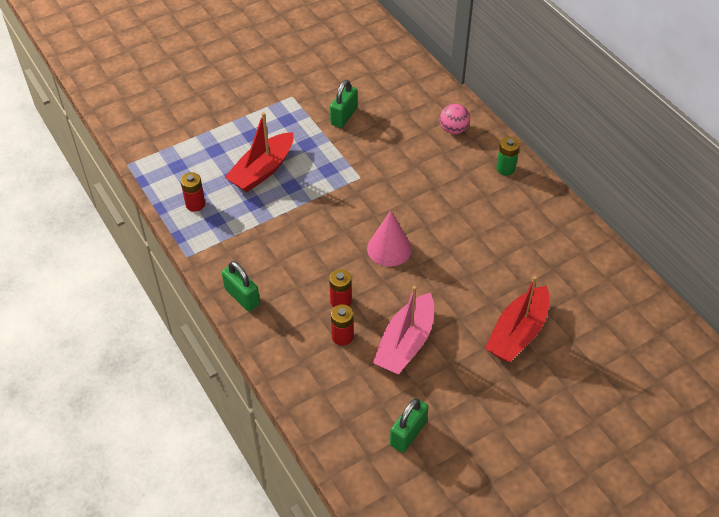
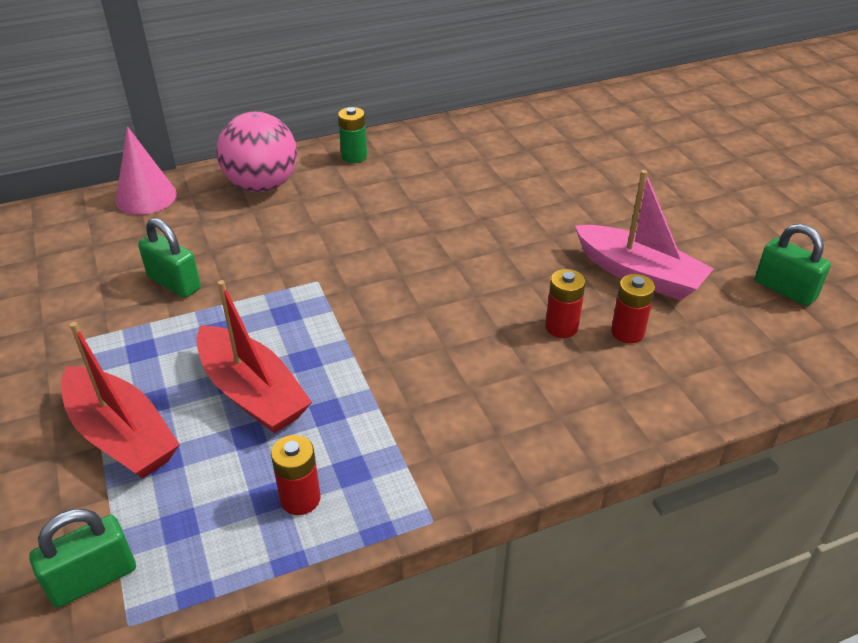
camera: 80 degrees left, 10 degrees down
green padlock [222,261,260,311] -> green padlock moved to [29,509,136,608]
pink cone [367,210,412,267] -> pink cone moved to [115,127,177,215]
pink ball [440,104,470,134] -> pink ball [216,112,297,192], size x1.76
red boat [485,276,550,362] -> red boat moved to [61,322,180,479]

